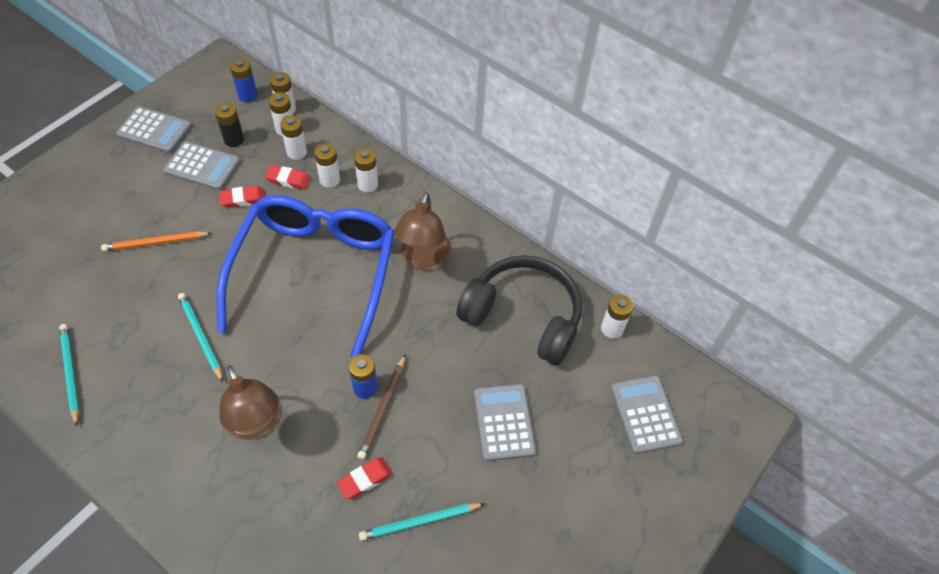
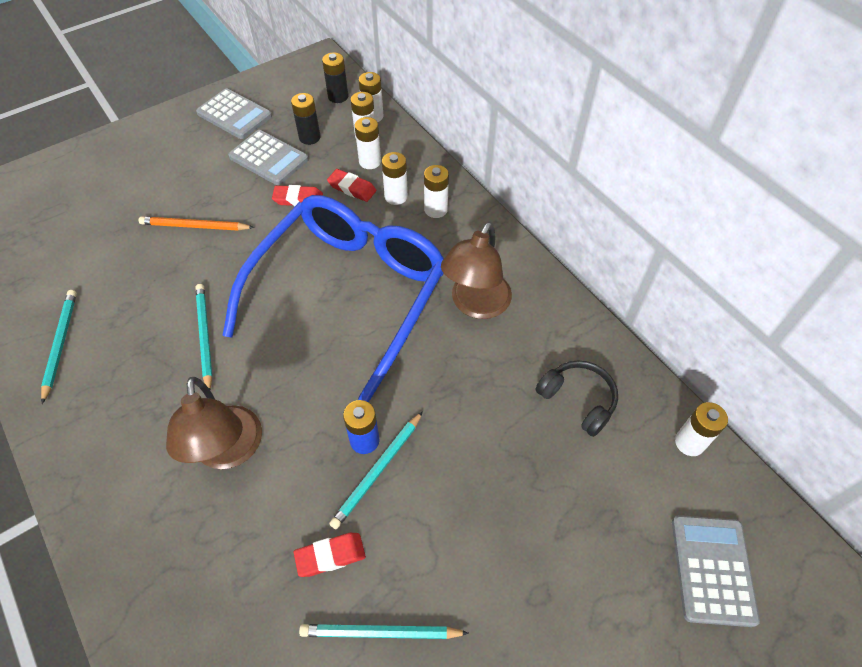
camera: 20 degrees right, 0 degrees up
blue battery [230,58,258,102] -> black battery [322,52,348,103]
brown pencil [357,354,406,459] -> turquoise pencil [329,411,423,529]
black headphones [456,256,582,366] -> black headphones [535,360,618,437], size x0.52
grey calculator [474,384,536,461] -> none

